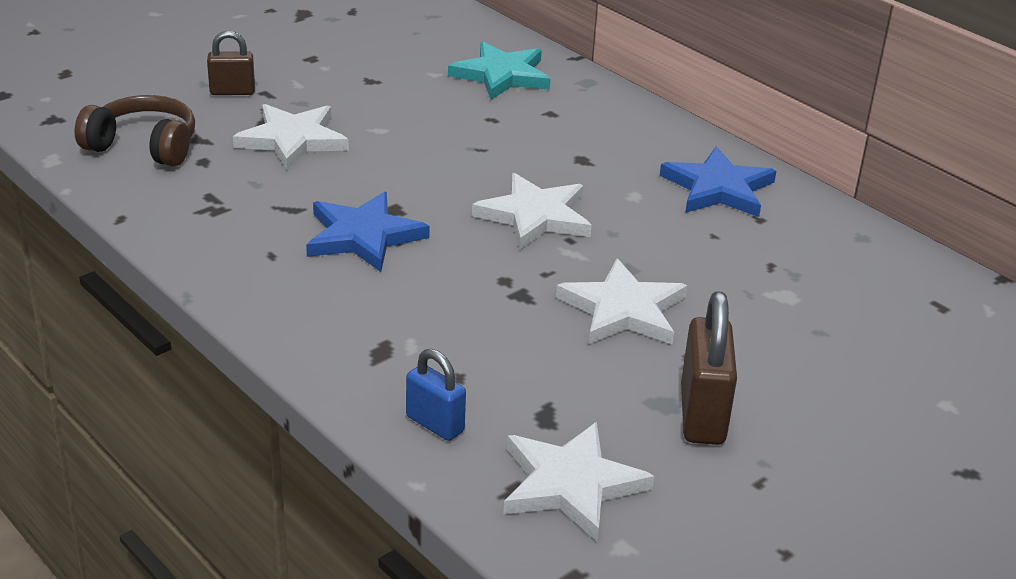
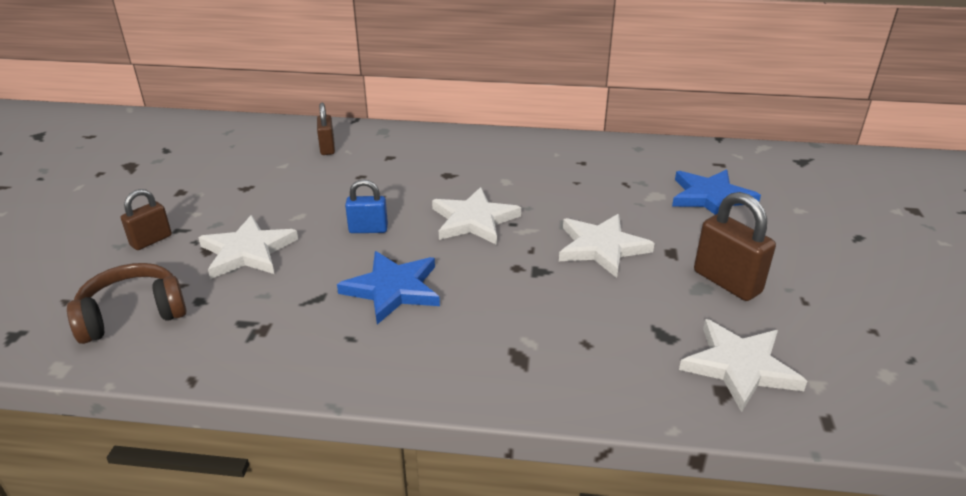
camera: 40 degrees left, 0 degrees up
blue padlock [406,349,466,441] -> blue padlock moved to [345,179,388,233]
turquoise star [448,41,551,100] -> brown padlock [317,103,335,155]
blue star [660,146,776,217] -> blue star moved to [672,169,761,215]

